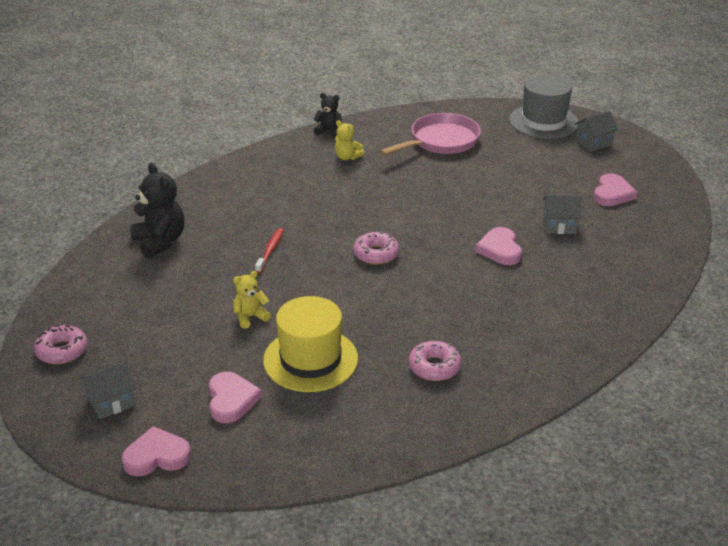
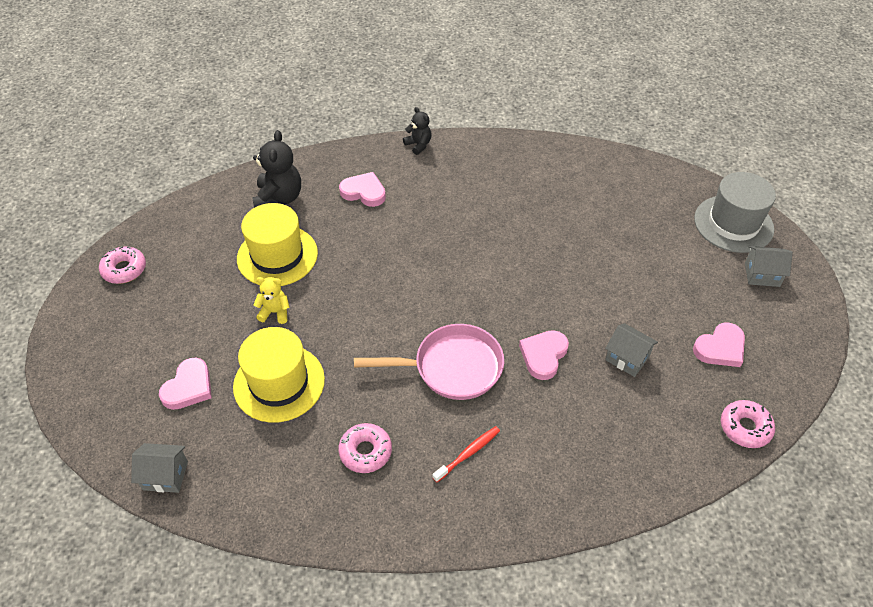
camera: 35 degrees right, 15 degrees up
grey house [80,361,136,419] -> grey house moved to [131,443,188,493]
pink heart [122,426,191,476] -> pink heart moved to [339,172,386,207]
red toothbrush [255,228,283,273] -> red toothbrush moved to [432,426,500,482]
black teddy bear [314,93,342,137] -> black teddy bear moved to [403,107,432,155]
yellow teddy bear [335,120,364,160] -> none
pink donut [353,231,399,265] -> pink donut moved to [721,400,775,448]
pink pan [380,113,481,156] -> pink pan moved to [354,324,504,400]
none -> yellow hat [237,203,318,286]

